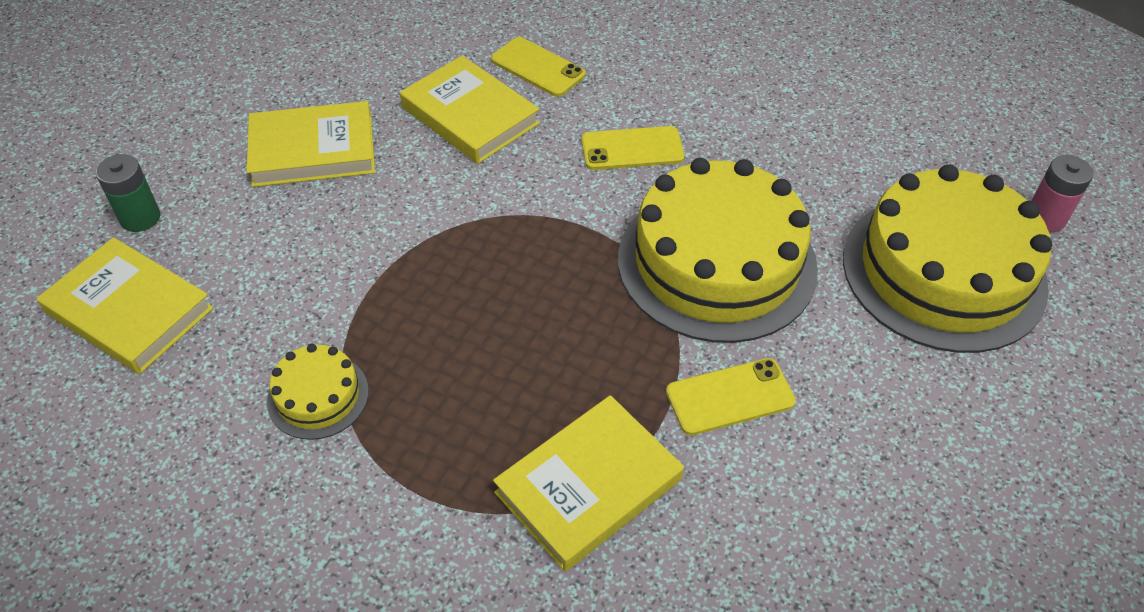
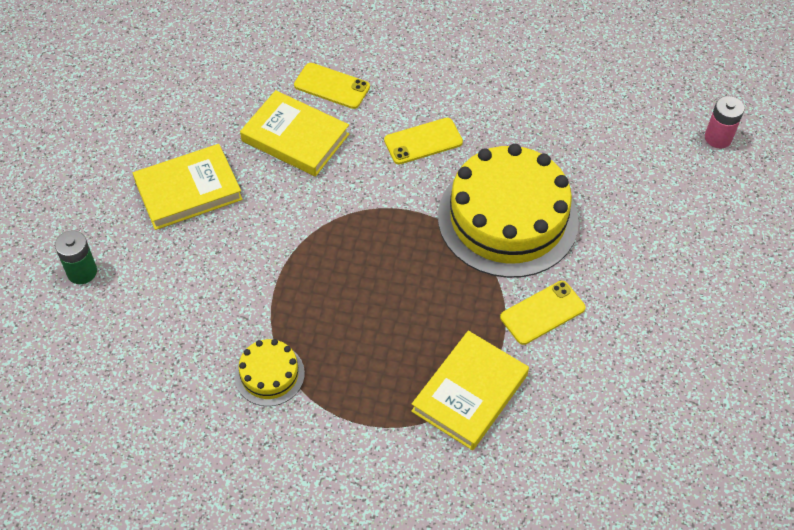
camera: 15 degrees left, 5 degrees up
yellow book [37,237,214,374] -> none
yellow cake [843,165,1052,353] -> none

